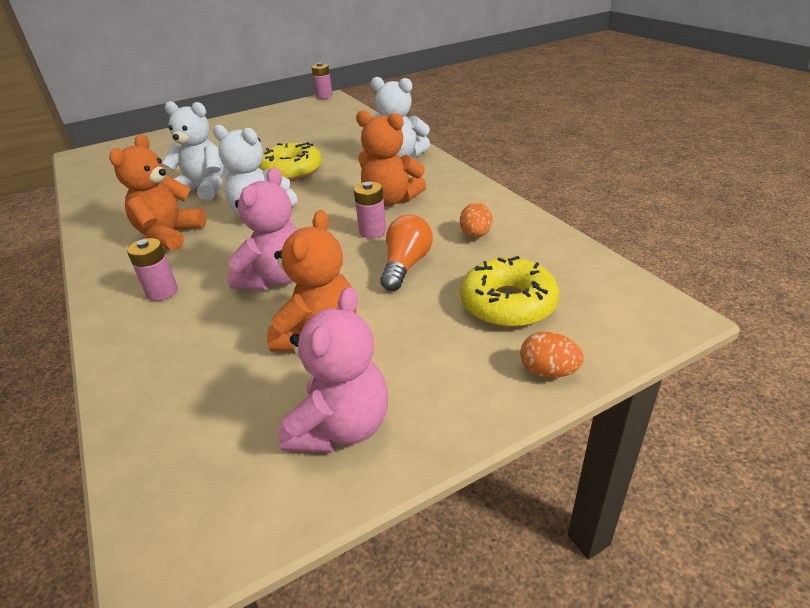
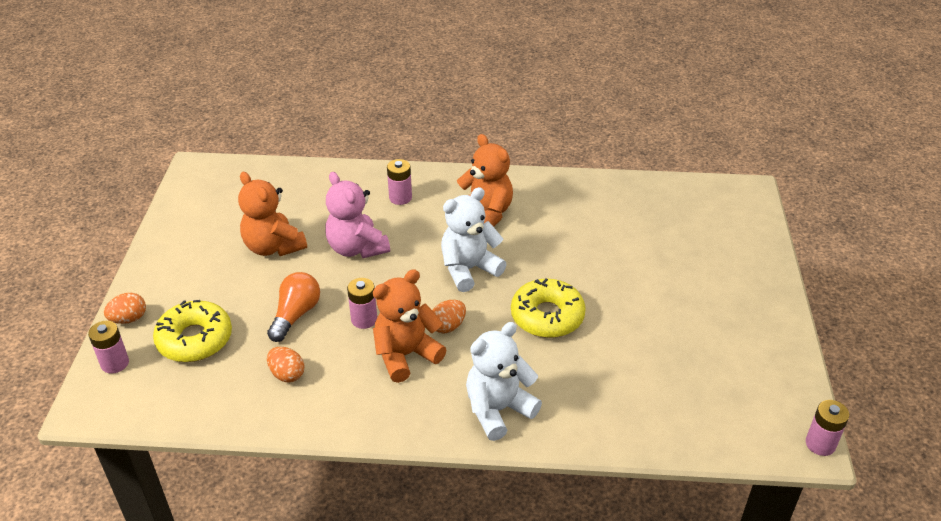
camera: 120 degrees right, 5 degrees up
white teddy bear [162,101,224,201] -> none
pink teddy bear [278,287,388,453] -> none
orange light bulb [381,214,433,291] -> orange light bulb turned 120 degrees counterclockwise [267,272,320,342]
none -> pink battery [88,321,129,374]
none -> orange egg [432,300,466,333]

